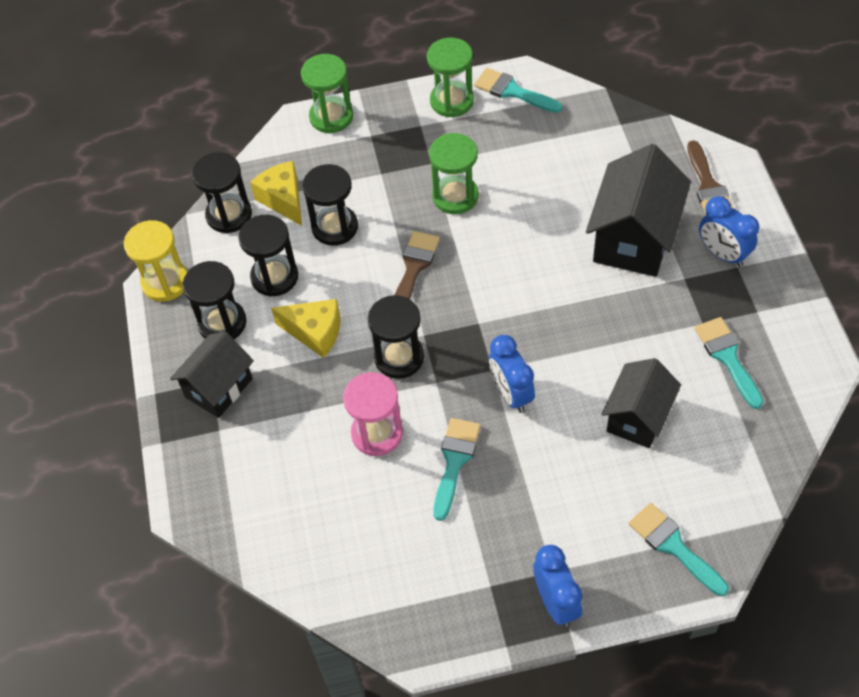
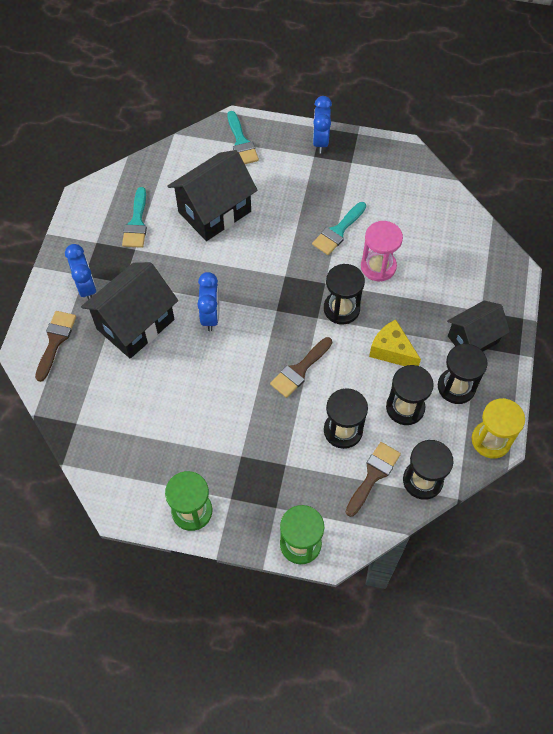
camera: 160 degrees left, 5 degrees up
yellow cheese [250,161,302,226] -> brown brush [345,442,401,517]
green hourglass [429,133,479,214] -> none
turquoise brush [474,68,562,113] -> none
blue clock [489,335,535,413] -> blue clock moved to [197,272,219,331]
black house [602,358,681,448] -> black house [167,150,258,241], size x1.54

